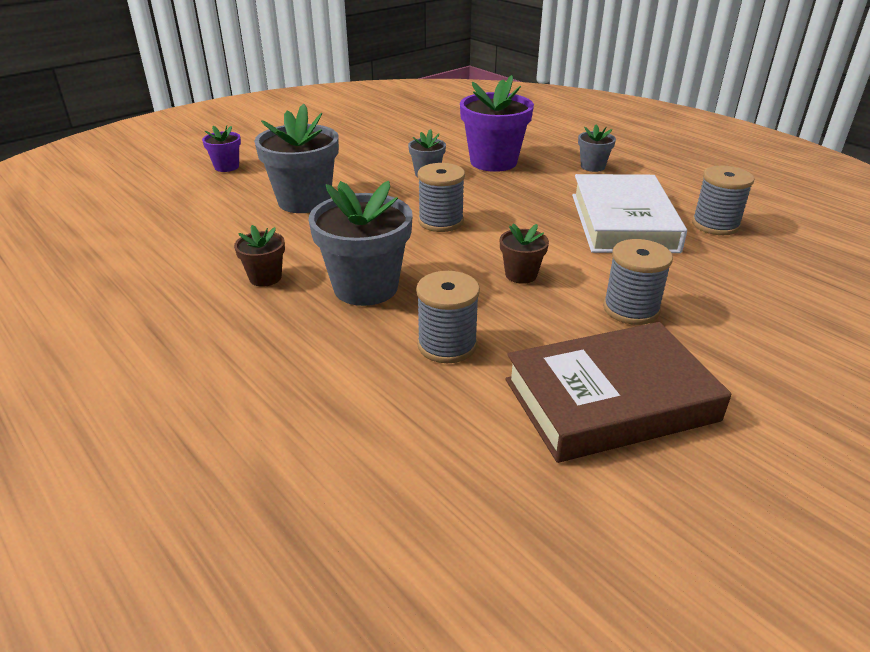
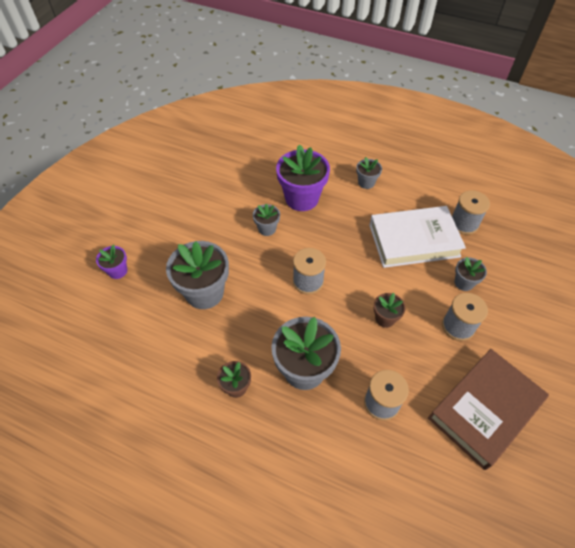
camera: 25 degrees left, 20 degrees up
white book [572,174,687,253] -> white book turned 75 degrees counterclockwise [369,206,466,268]
none -> grey flower pot [454,257,487,291]

